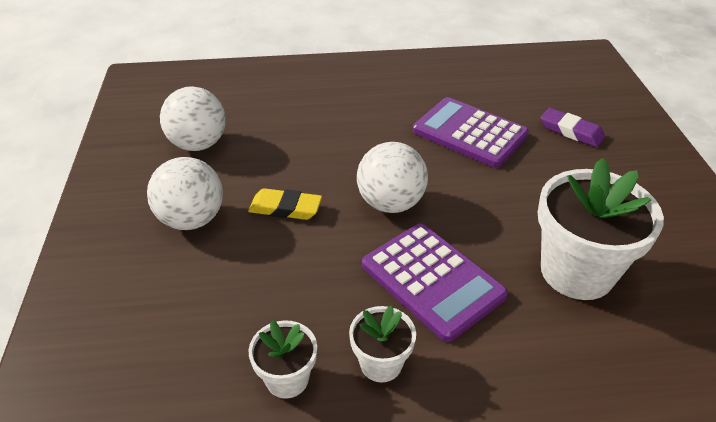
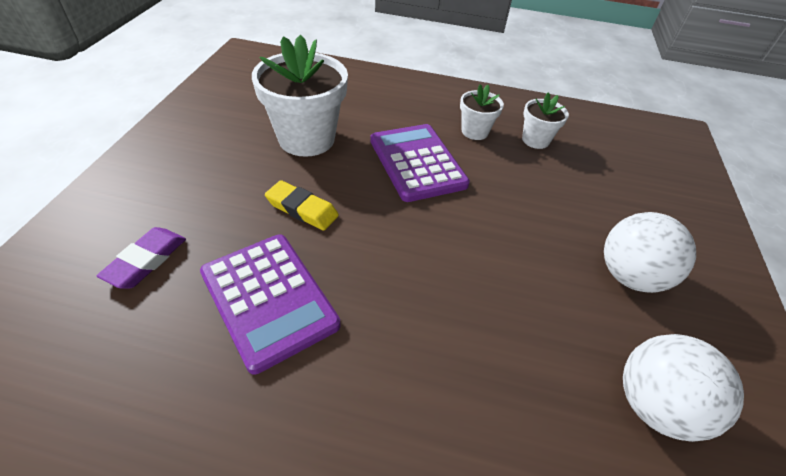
camera: 165 degrees left, 5 degrees up
yellow eraser [248,188,322,220] -> yellow eraser moved to [265,180,339,231]
white ball [357,142,428,213] -> none
purple eraser [541,108,605,147] -> purple eraser turned 60 degrees clockwise [97,227,186,288]

